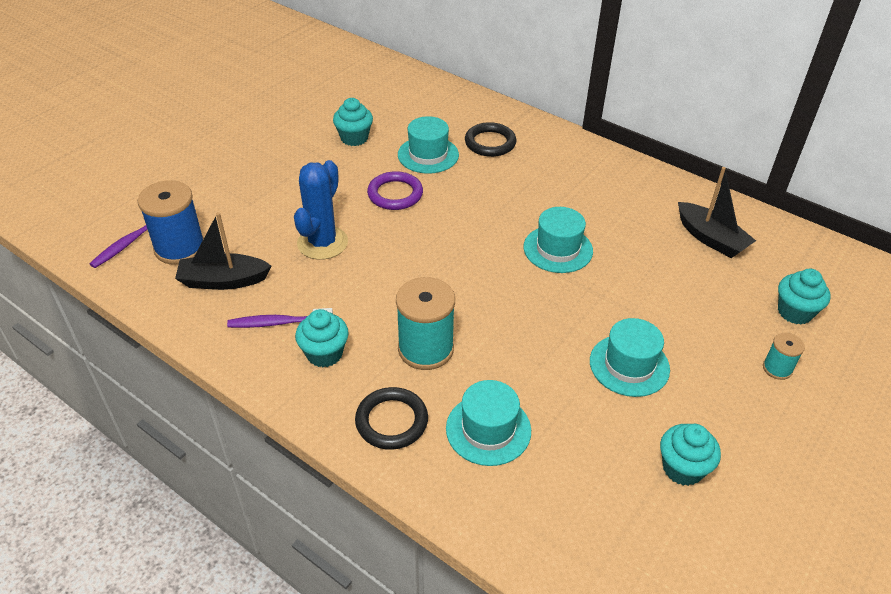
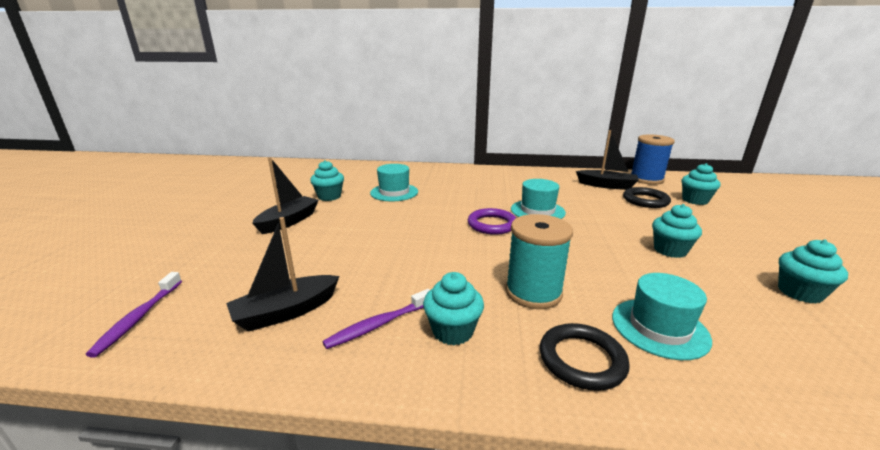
camera: 30 degrees left, 20 degrees down
blue spool [138,180,204,265] -> blue spool moved to [631,134,675,185]
blue cactus [294,160,348,260] -> none
purple ring [367,171,423,210] -> purple ring moved to [468,208,516,235]
black ring [465,122,516,157] -> black ring moved to [623,187,671,208]
turquoise hat [590,318,670,397] -> turquoise cupcake [652,204,702,258]
turquoise spool [763,333,805,380] -> none
none -> black boat [252,157,319,234]

